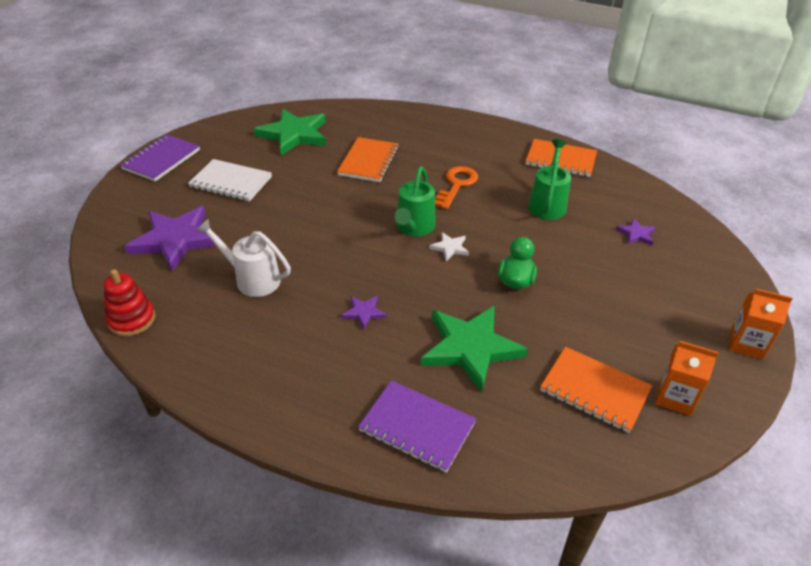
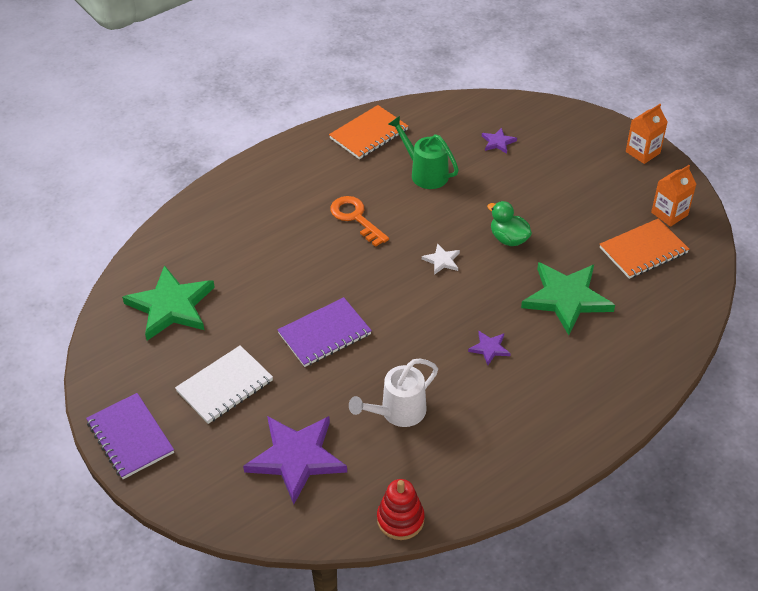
camera: 60 degrees left, 5 degrees up
orange notebook [337,137,399,182] -> none
purple notebook [358,380,476,473] -> purple notebook moved to [277,297,372,367]
green watering can [395,166,436,236] -> none

